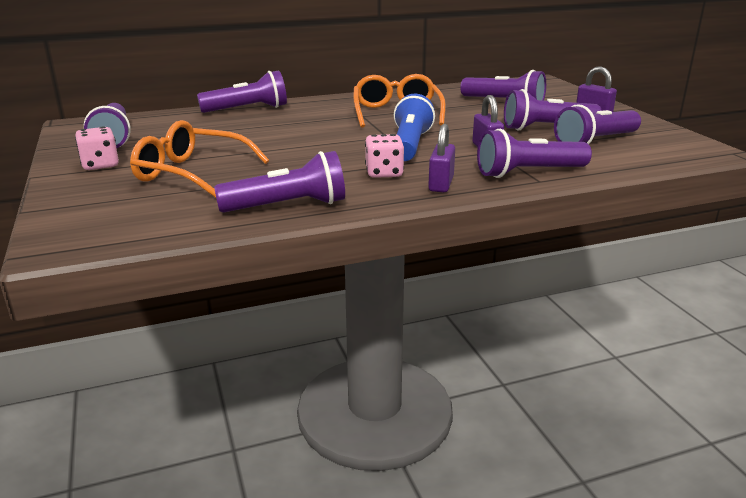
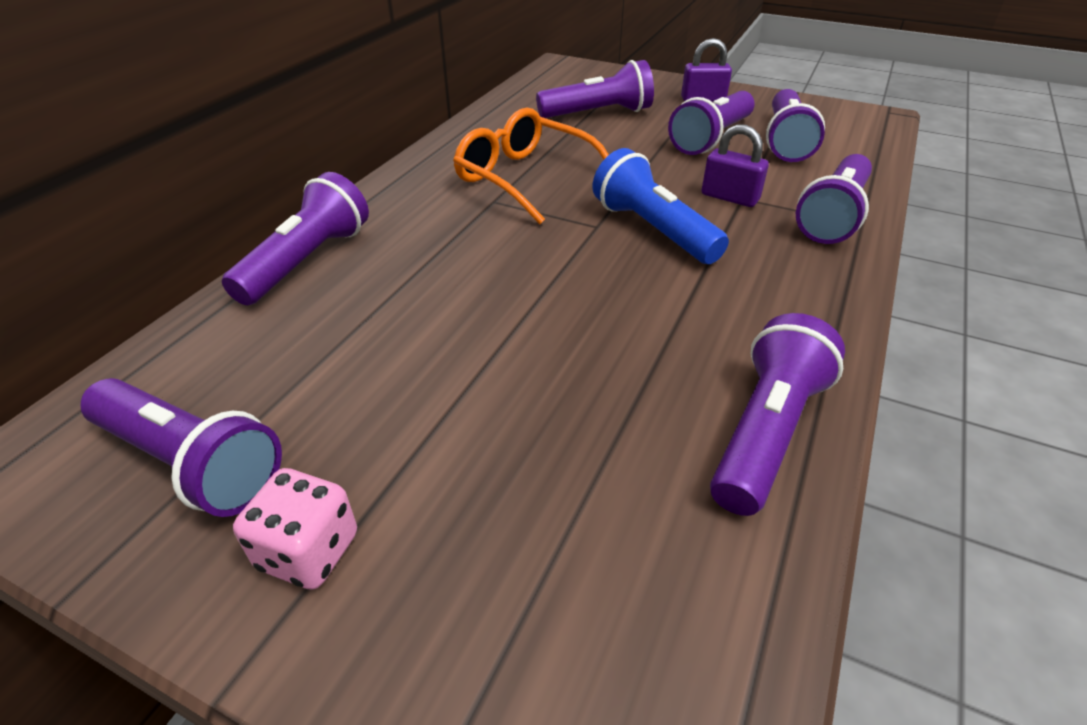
camera: 45 degrees left, 15 degrees up
orange glasses [130,120,269,198] -> none
pink dice [365,134,404,178] -> none
purple padlock [428,124,455,192] -> none

